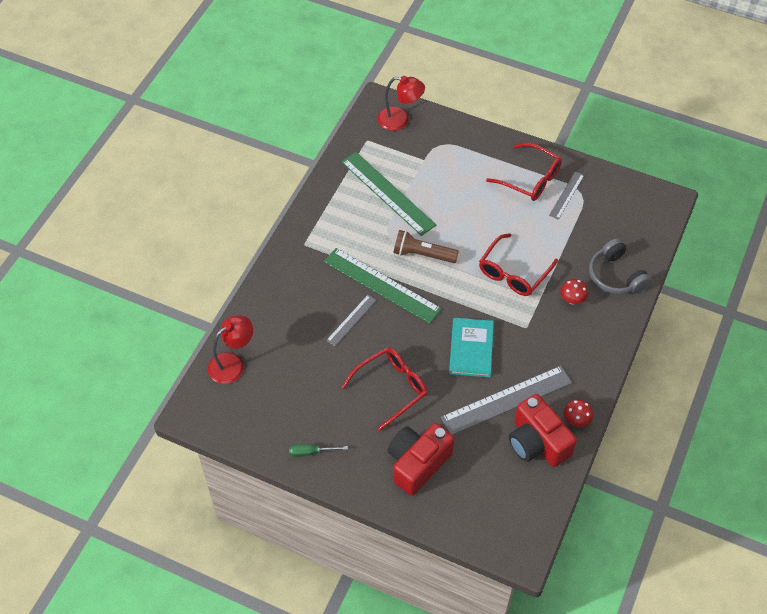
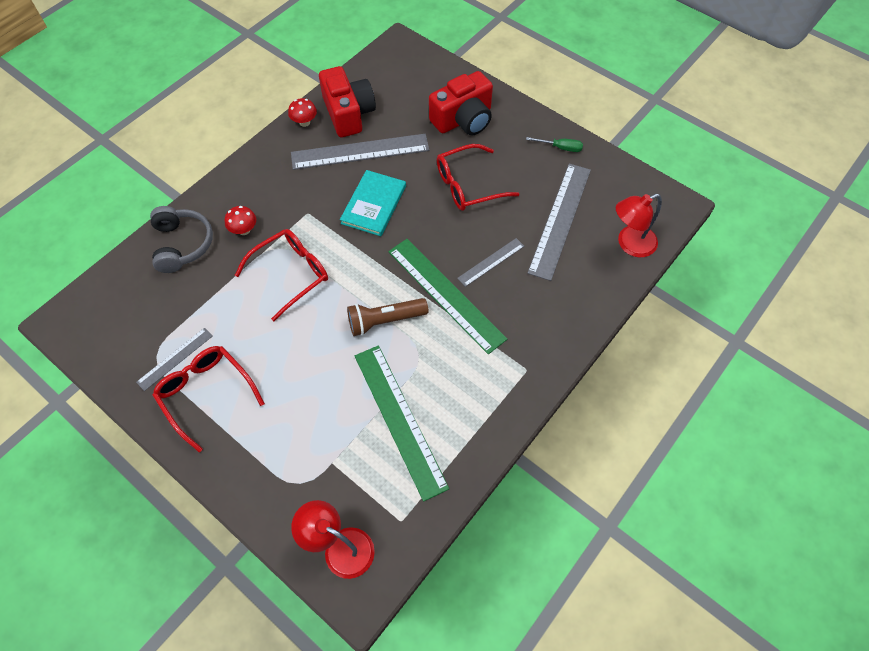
camera: 165 degrees left, 5 degrees up
brown flashlight [393,230,459,263] -> brown flashlight turned 135 degrees clockwise [347,298,428,336]
none -> grey ruler [527,163,591,281]

